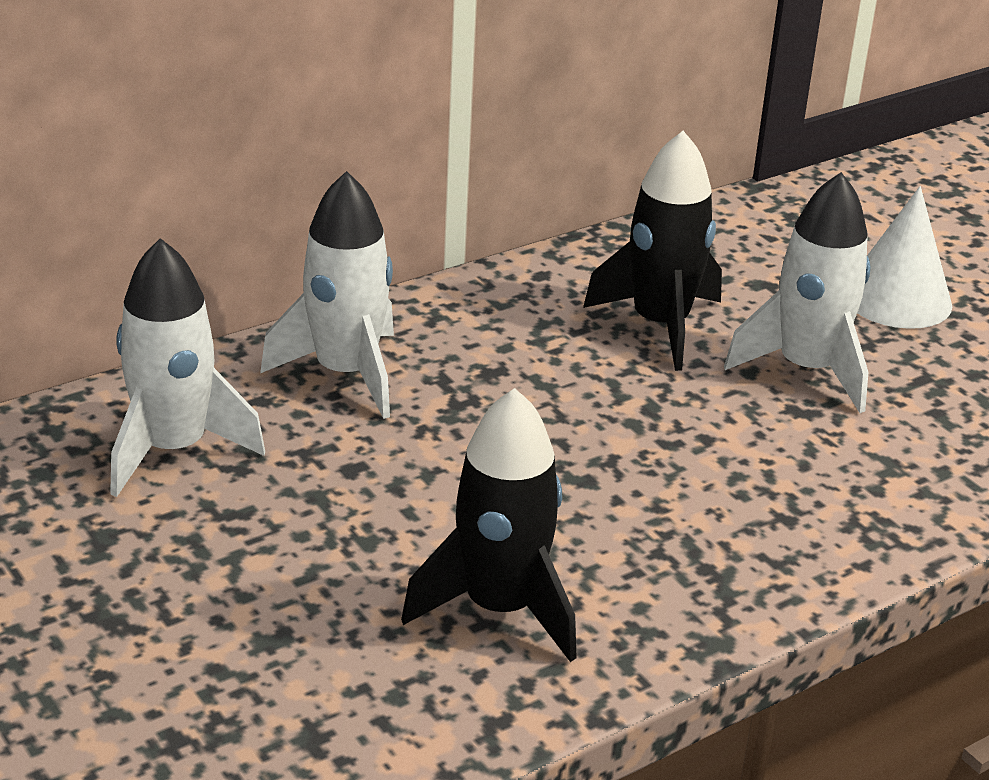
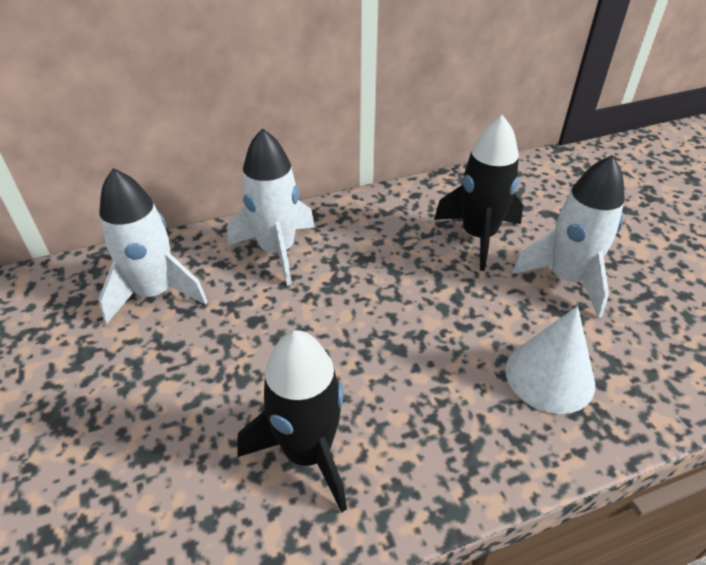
camera: 15 degrees right, 10 degrees up
white cone [858,186,952,329] -> white cone moved to [505,306,595,414]

